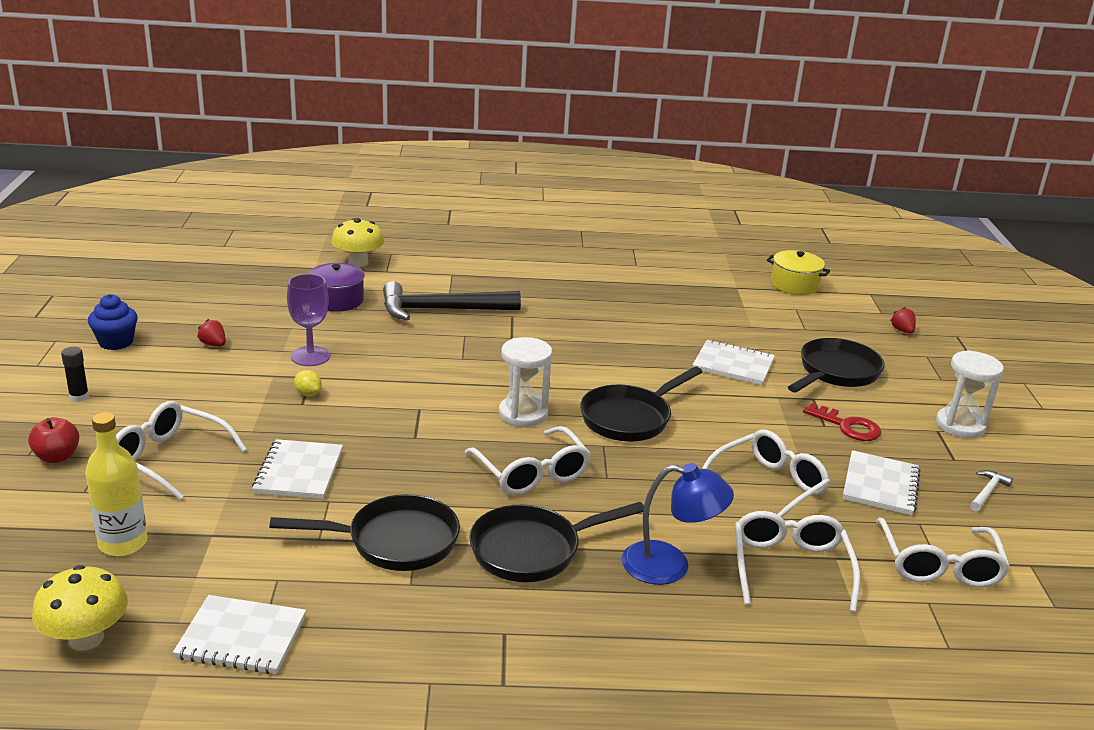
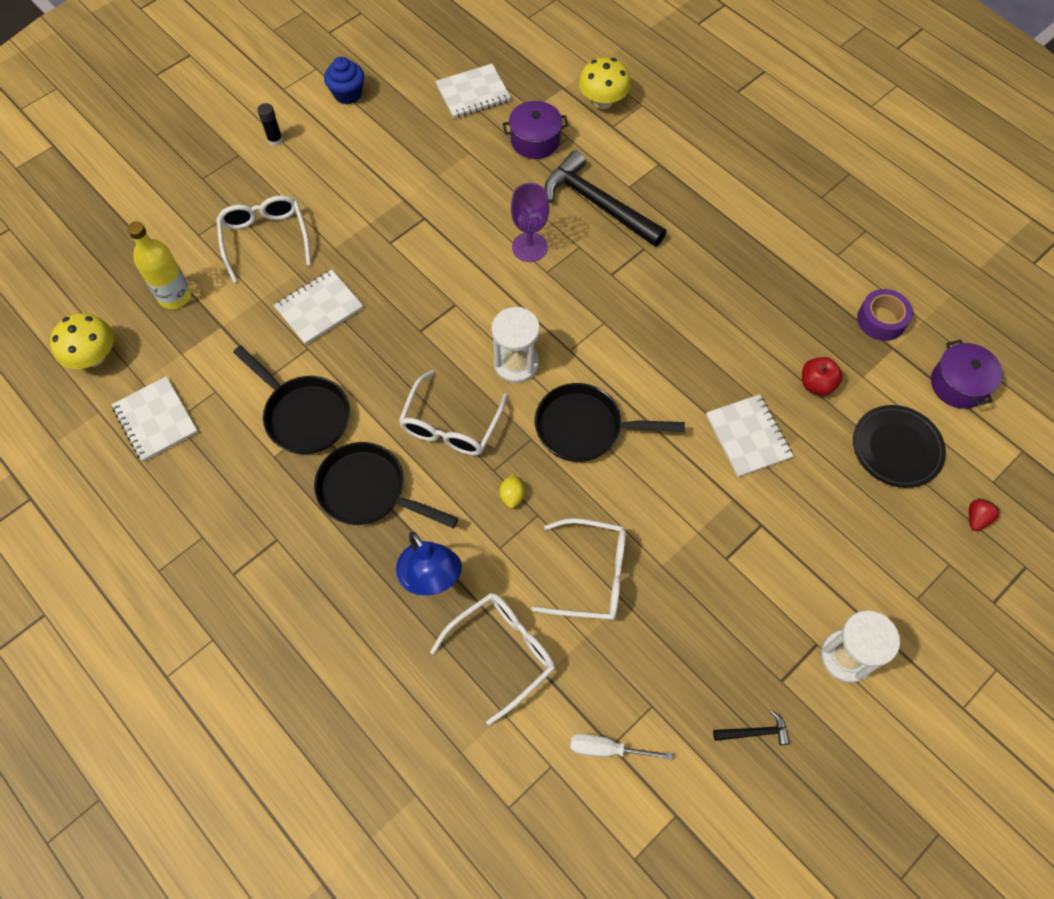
camera: 50 degrees right, 35 degrees up
red apple [28,417,79,463] -> red apple moved to [802,357,843,396]
red strawberry [197,319,226,346] -> none
purple goblet [287,274,330,366] -> purple goblet moved to [511,183,549,262]
yellow lemon [294,370,322,396] -> yellow lemon moved to [499,474,525,508]
yellow pot [767,250,830,295] -> purple pot [931,340,1003,409]
black pan [788,338,885,392] -> none
red key [803,403,881,441] -> none
white notebook [843,450,920,515] -> white notebook moved to [435,64,511,118]
white glasses [876,518,1010,588] -> white screwdriver [570,734,673,760]
white hammer [970,470,1013,511] -> black hammer [713,710,790,745]
none -> black plate [853,405,946,488]
none -> purple tape [857,289,913,341]

